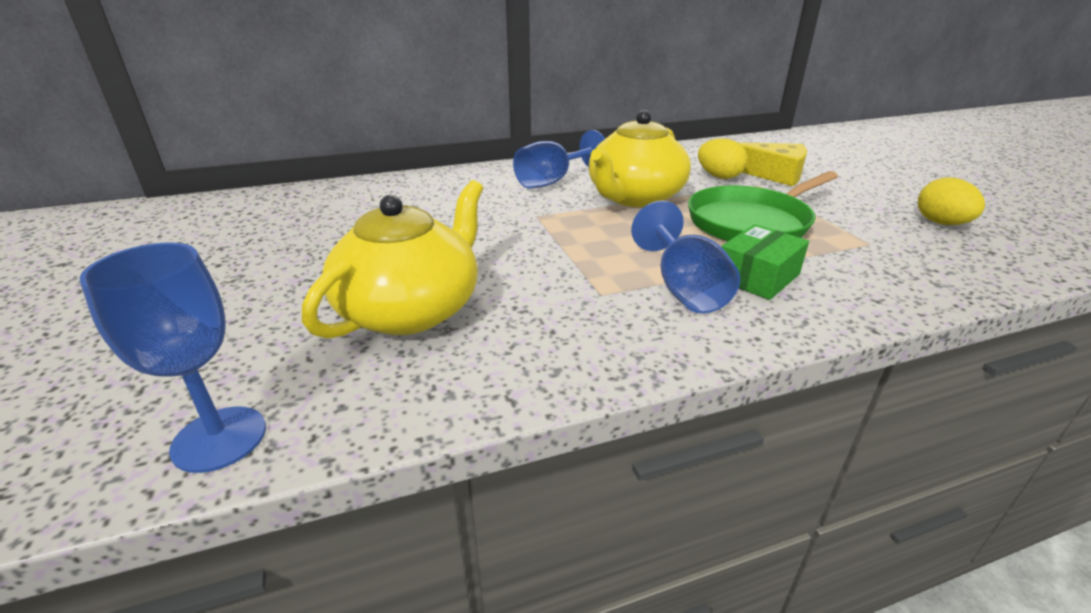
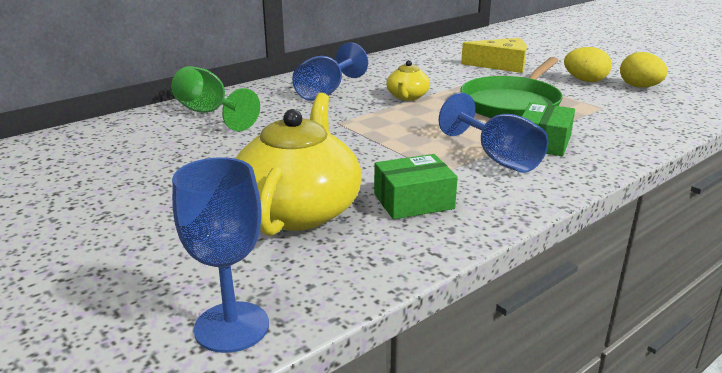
camera: 20 degrees left, 5 degrees down
yellow teapot [589,110,691,207] -> yellow teapot [386,60,430,101], size x0.50
yellow egg [698,138,747,179] -> yellow egg moved to [564,47,612,82]
none -> green goblet [171,66,260,131]
none -> green box [374,154,458,219]

